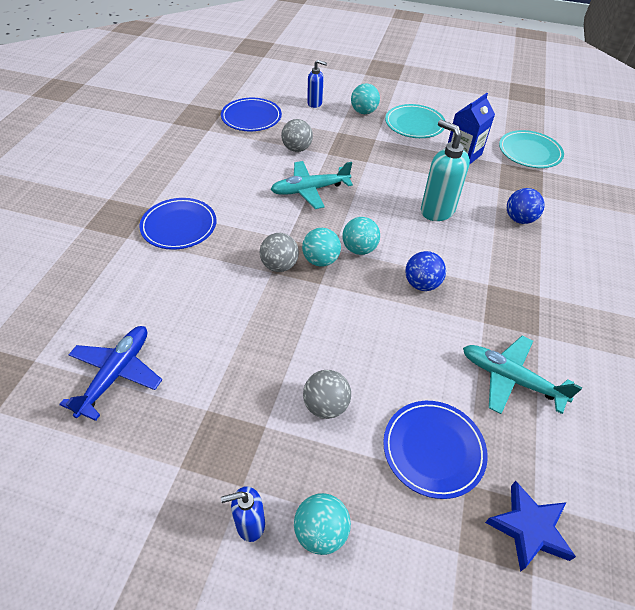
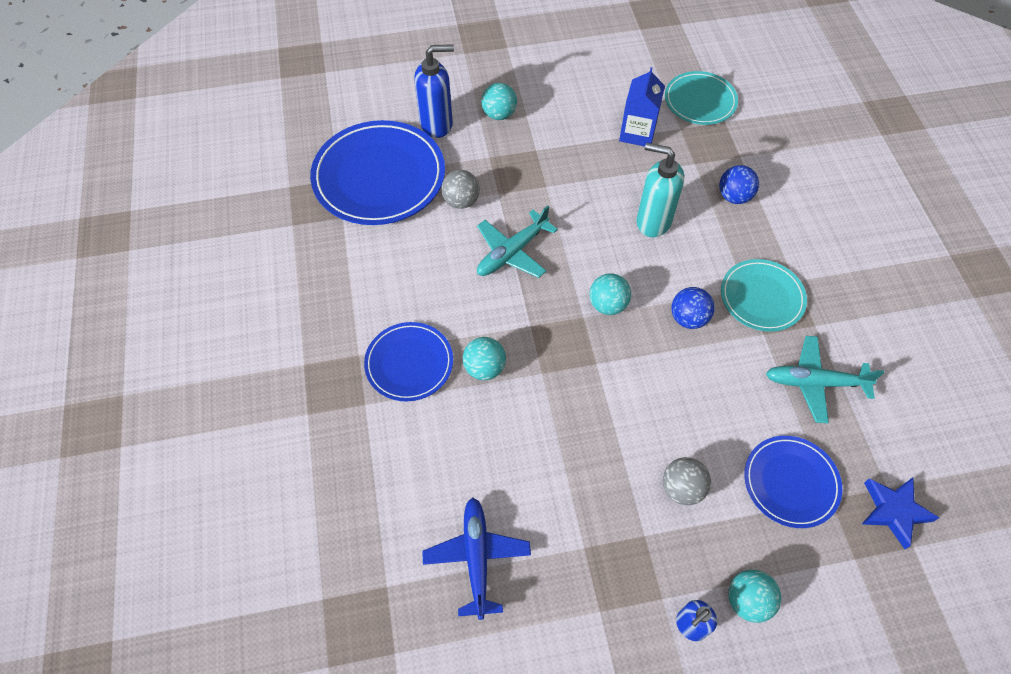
camera: 25 degrees left, 10 degrees up
blue plate [221,98,282,131] -> blue plate [310,120,445,225], size x1.73
grey ball [260,233,299,272] -> none
turquoise ball [302,228,341,267] -> turquoise ball moved to [463,337,506,380]
blue soap dispenser [307,60,327,108] -> blue soap dispenser [414,44,454,138], size x1.71
turquoise plate [385,104,445,138] -> turquoise plate moved to [721,259,807,332]

